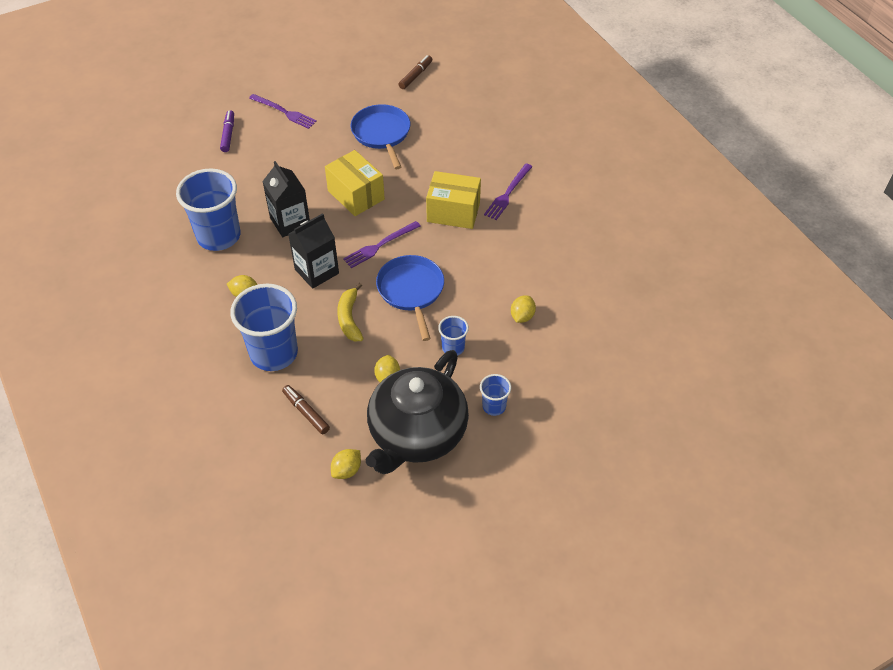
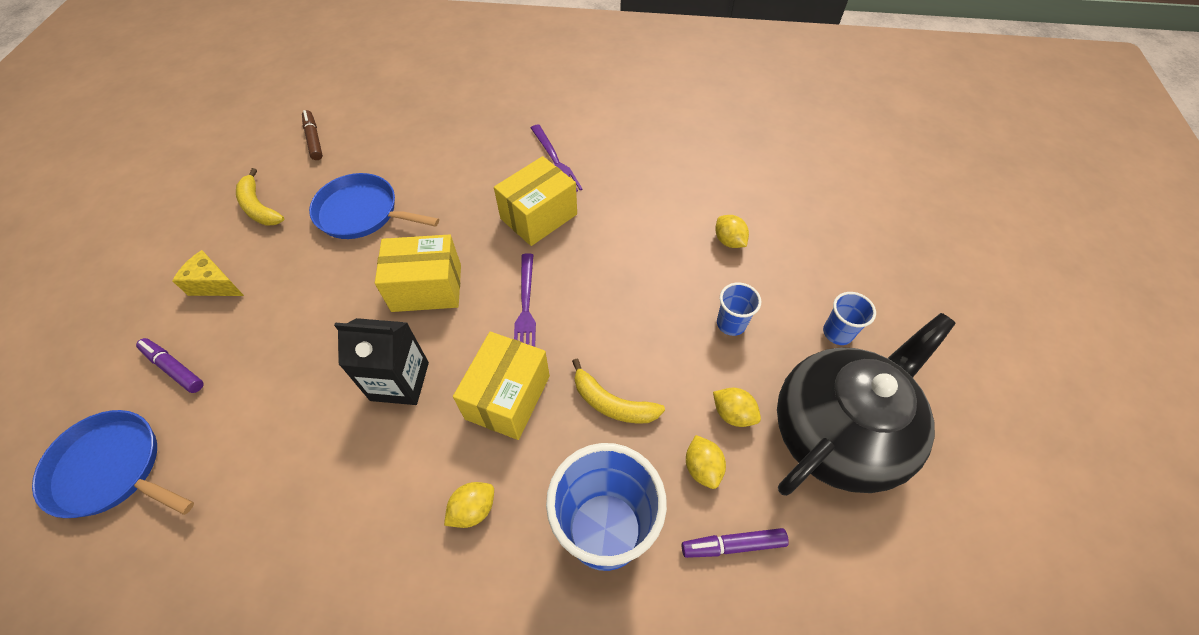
camera: 55 degrees left, 5 degrees up
blue cup [176,168,240,251] -> none
purple fork [249,94,317,129] -> yellow cheese [172,250,244,296]
brown marker [282,385,330,434] -> purple marker [682,528,789,558]
black carton [288,213,339,289] -> yellow box [453,332,550,440]
yellow lemon [331,449,361,479] -> yellow lemon moved to [686,435,726,489]
black teapot [366,350,469,474] -> black teapot turned 105 degrees counterclockwise [777,313,956,496]
blue pan [376,255,444,341] -> blue pan moved to [32,410,194,518]
none -> yellow banana [236,168,284,226]

